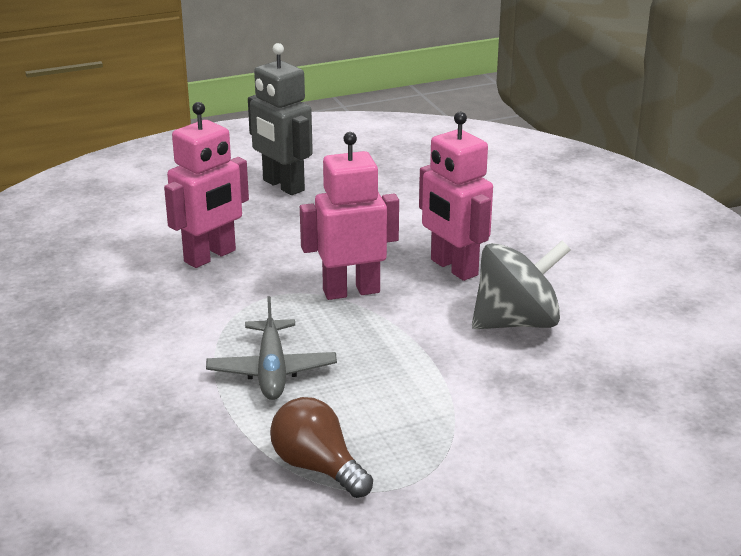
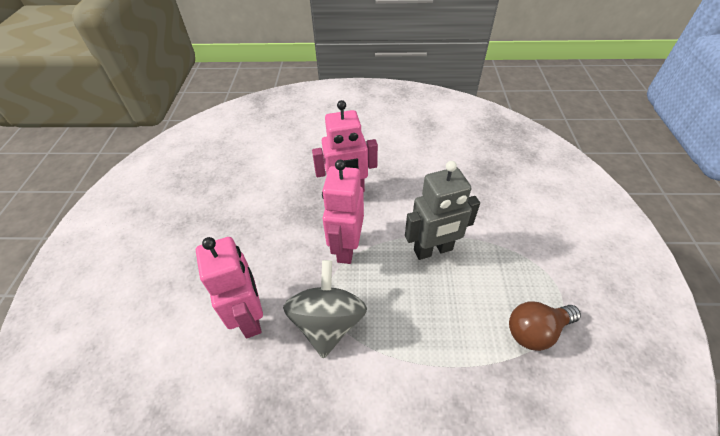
camera: 65 degrees left, 20 degrees up
grey plane [206,296,337,400] -> none
grey robot [248,43,313,195] -> grey robot moved to [405,161,480,260]
grey spinning top [472,240,571,329] -> grey spinning top moved to [283,260,367,359]

